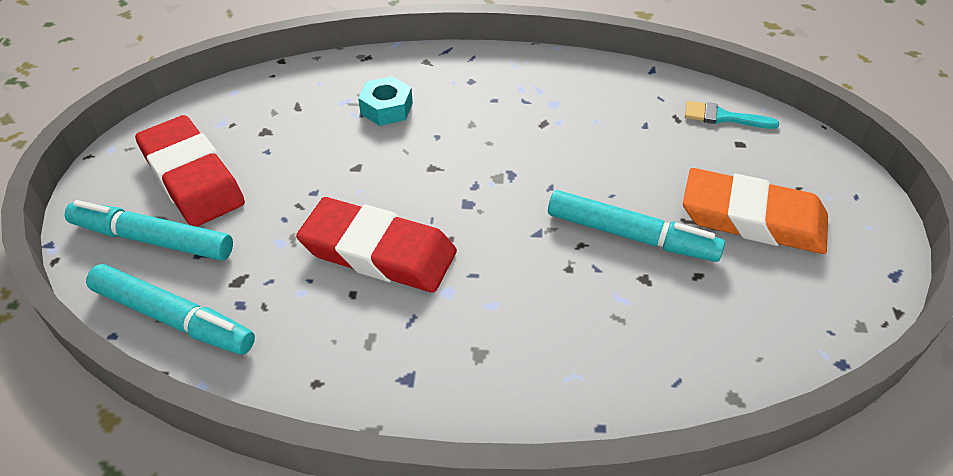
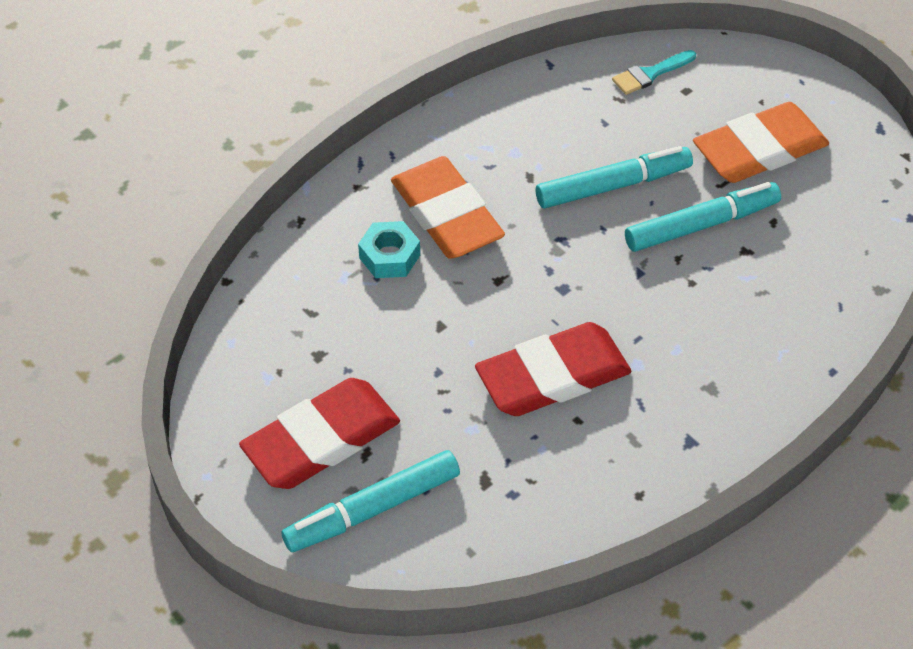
camera: 45 degrees left, 5 degrees up
turquoise marker [86,264,255,355] -> turquoise marker moved to [536,146,693,208]
red eraser [135,115,245,227] -> red eraser turned 45 degrees counterclockwise [239,378,400,489]
none -> orange eraser [391,156,505,259]

